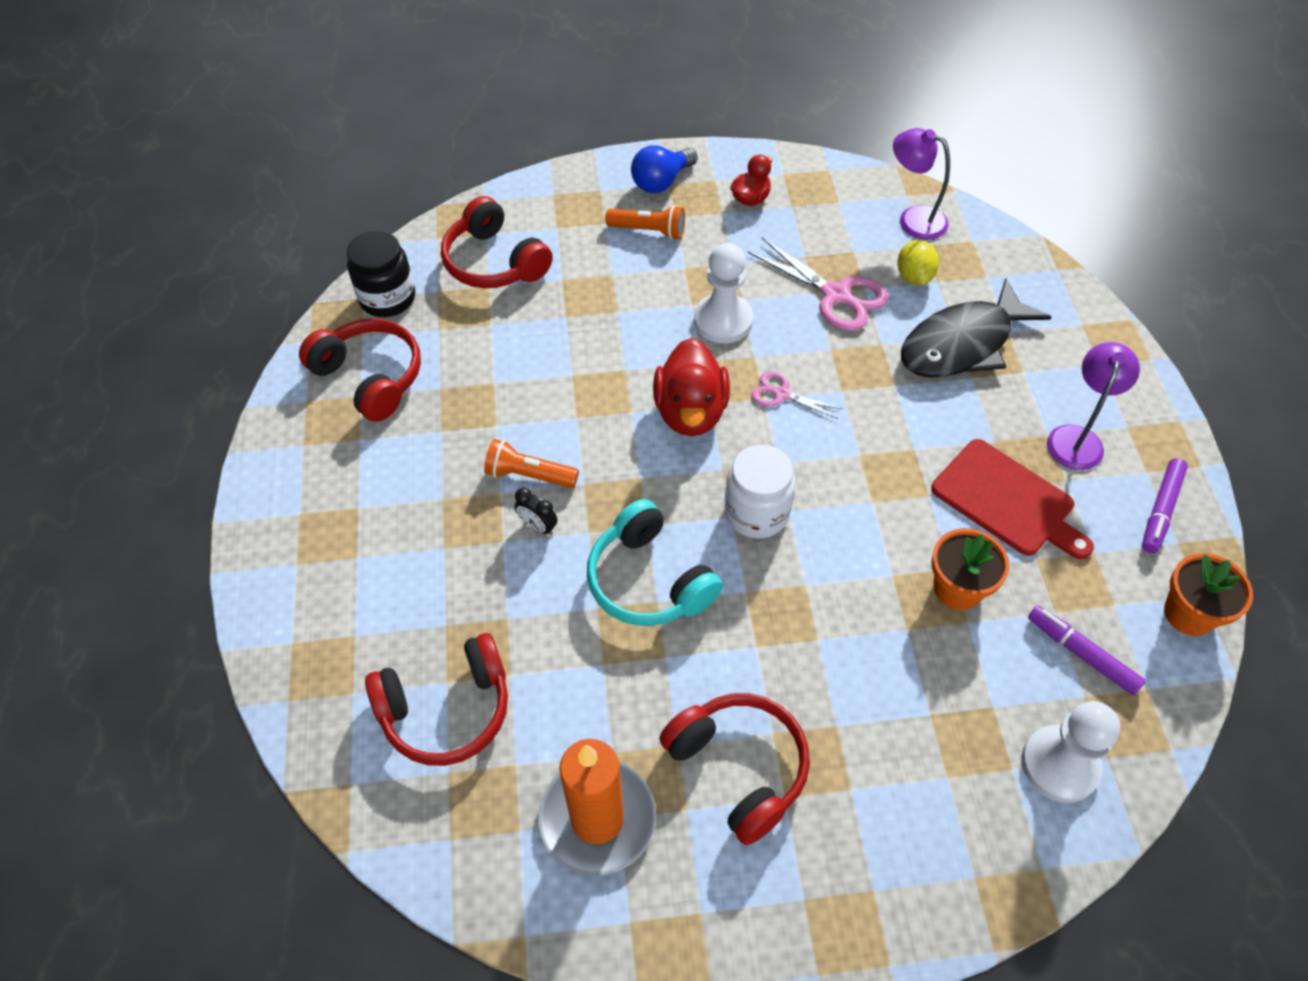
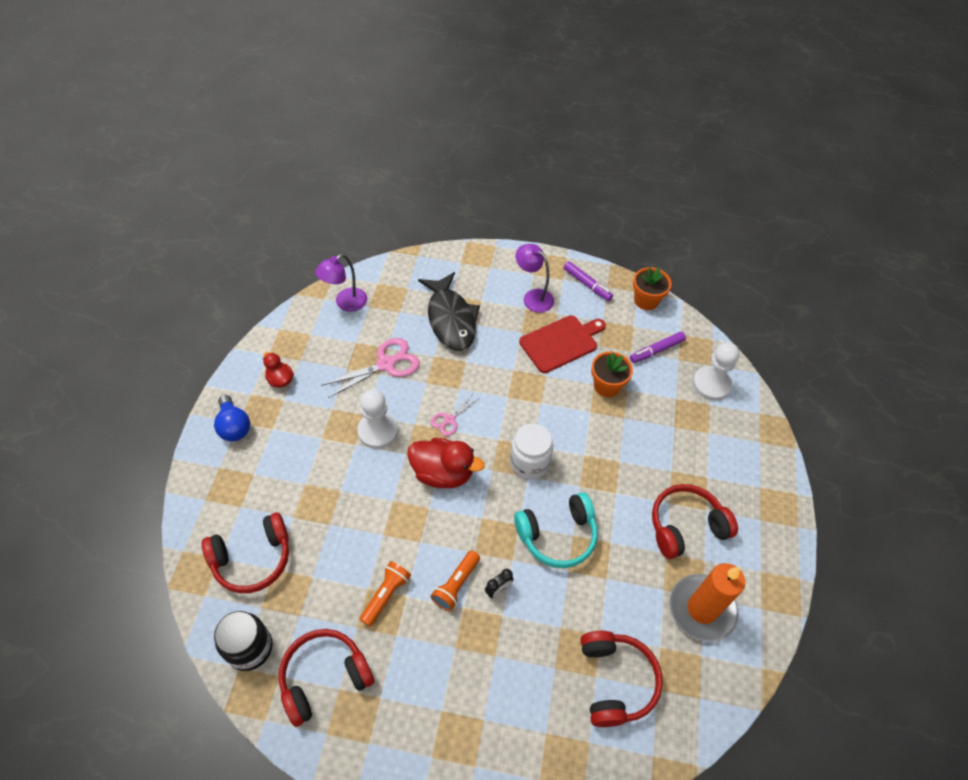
camera: 75 degrees left, 0 degrees up
orange flashlight [605,205,685,240] -> orange flashlight moved to [359,561,411,626]
yellow lemon [897,240,939,285] -> none

